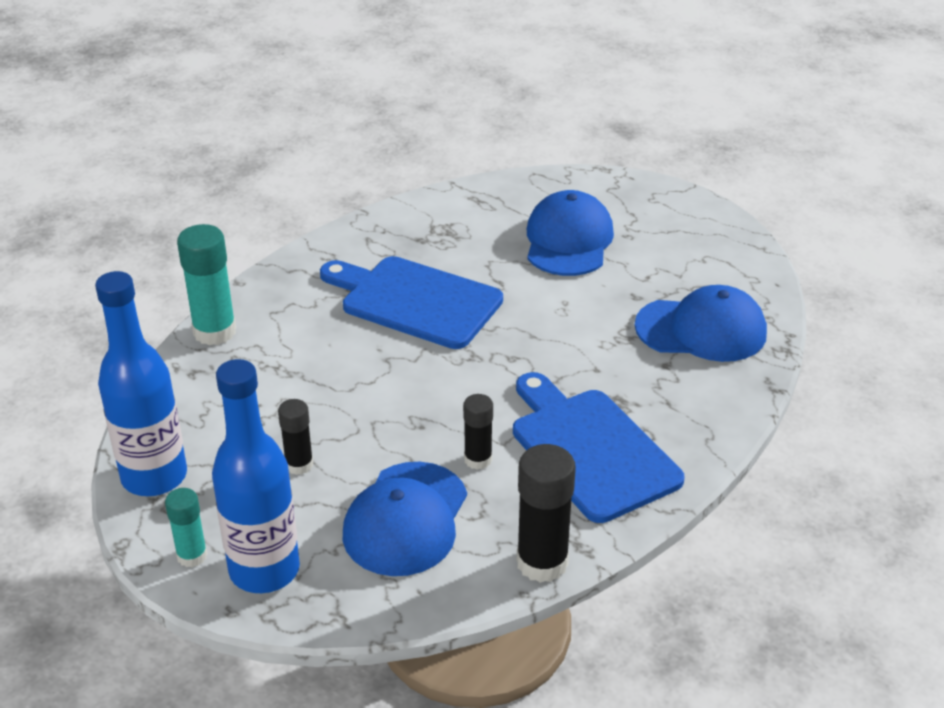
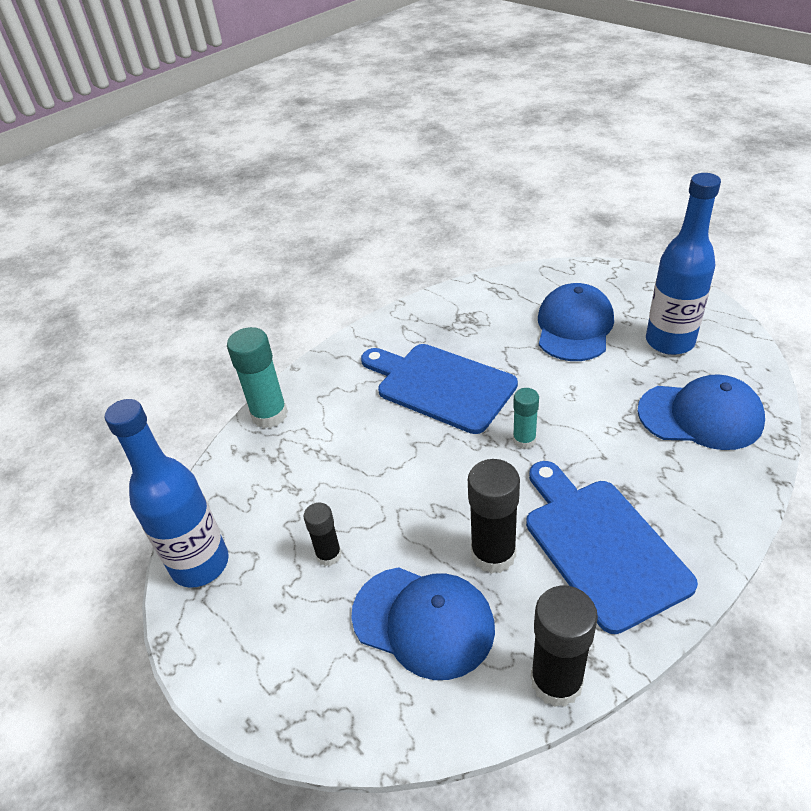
camera: 10 degrees right, 5 degrees up
turquoise glue stick [165,488,207,567] -> turquoise glue stick moved to [513,388,539,449]
blue bottle [212,359,300,593] -> blue bottle moved to [646,173,721,355]
blue cap [343,462,467,576] -> blue cap turned 90 degrees counterclockwise [351,567,495,680]
black glue stick [463,394,493,470] -> black glue stick [468,459,520,574], size x1.70

